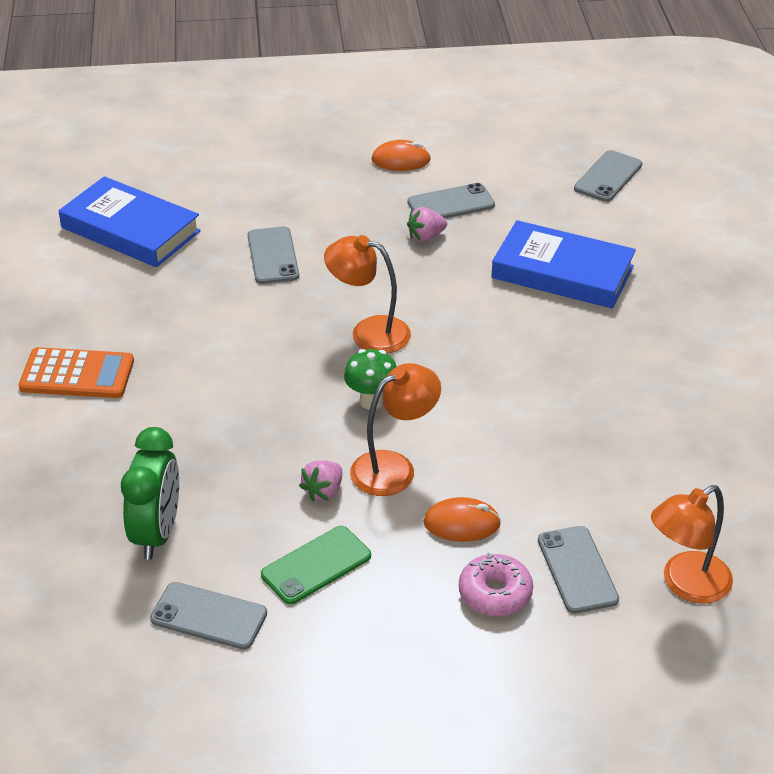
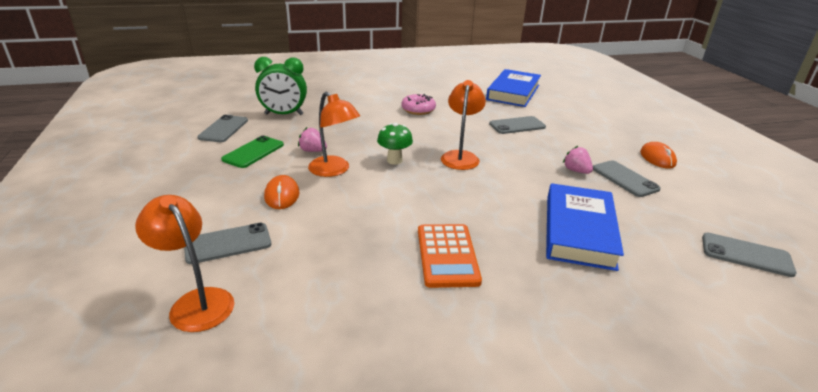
camera: 80 degrees right, 10 degrees down
orange calculator [19,347,134,398] -> orange calculator moved to [418,224,482,288]
green phone [261,526,371,605] -> green phone turned 75 degrees clockwise [221,136,284,168]
pink donut [459,553,533,616] -> pink donut moved to [401,94,436,115]

